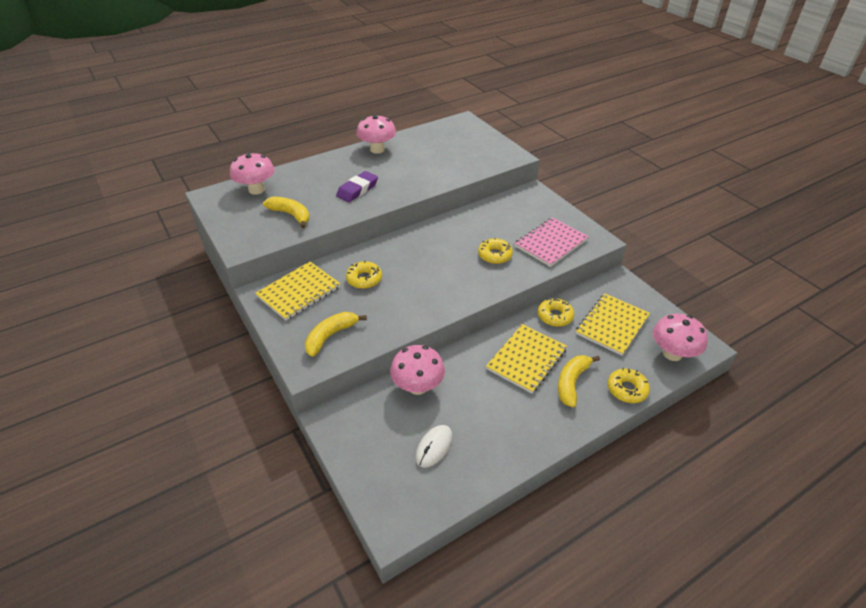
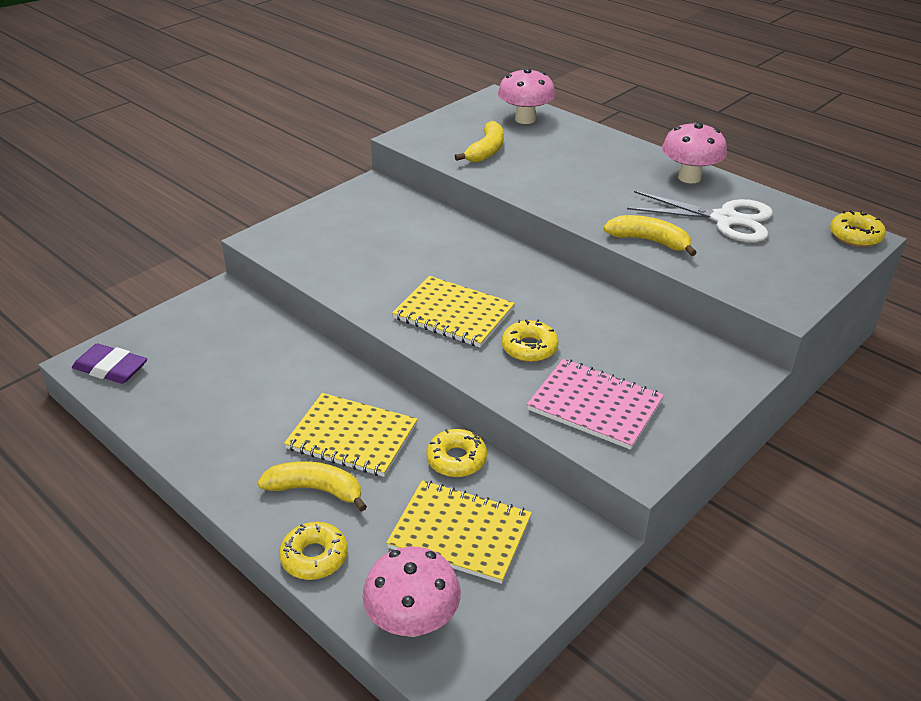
camera: 75 degrees right, 5 degrees down
yellow notebook [255,262,340,320] -> yellow notebook moved to [392,276,515,347]
yellow banana [305,312,367,357] -> yellow banana moved to [603,215,697,256]
purple eraser [336,171,378,202] -> purple eraser moved to [72,343,147,384]
yellow donut [346,260,382,289] -> yellow donut moved to [830,211,886,247]
pink mushroom [390,345,445,395] -> none
white mouse [416,425,453,468] -> none
none -> white scissors [627,191,773,243]

